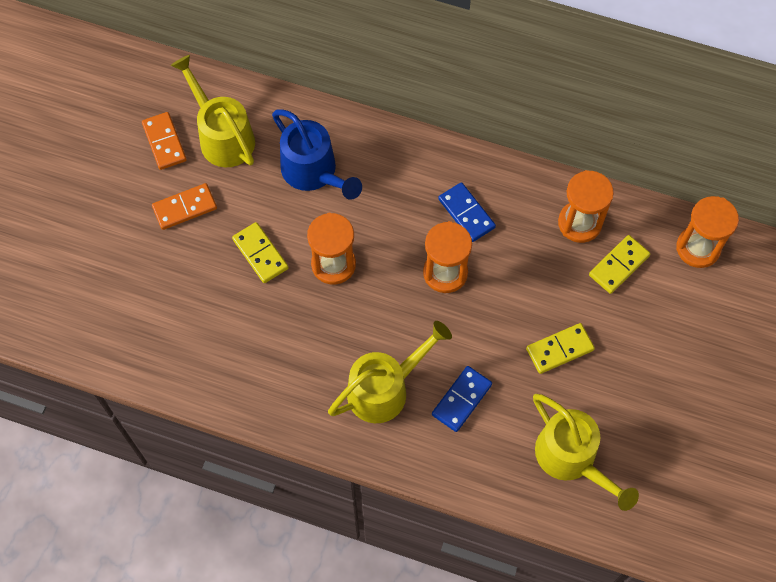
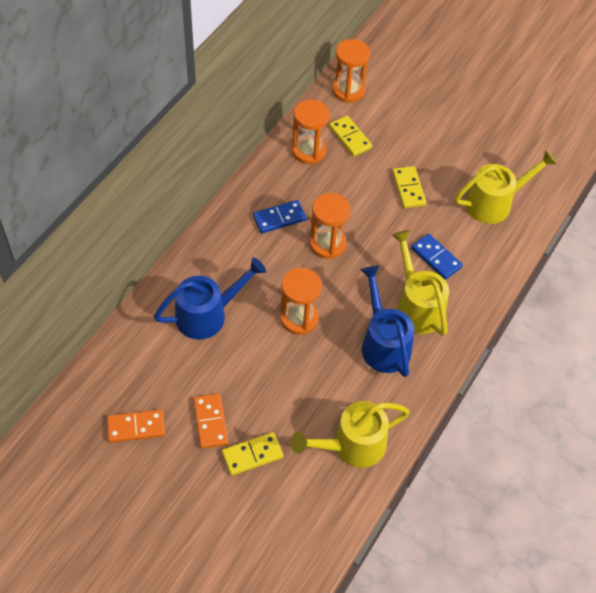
camera: 80 degrees left, 10 degrees down
yellow watering can [171,55,255,167] -> yellow watering can moved to [291,401,410,468]
yellow domino [232,222,288,283] -> yellow domino moved to [222,432,284,476]
none -> blue watering can [360,266,414,377]

